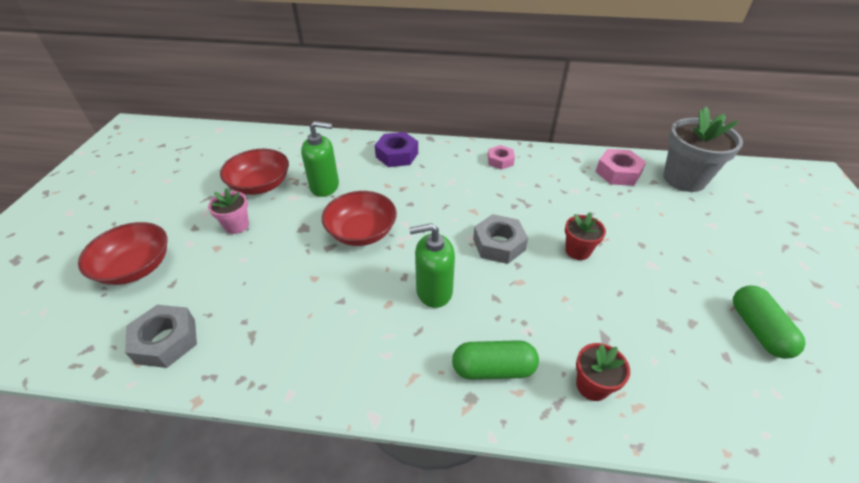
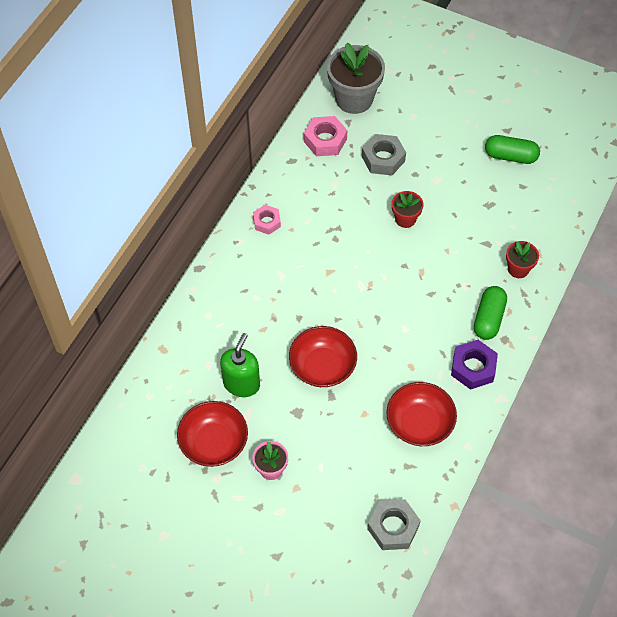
camera: 70 degrees left, 15 degrees up
red bowl [78,222,167,285] -> red bowl moved to [386,382,457,446]
purple nut [375,132,418,167] -> purple nut moved to [451,340,498,390]
green soap dispenser [409,223,455,308] -> none
grey nut [473,214,528,264] -> grey nut moved to [362,134,406,175]

